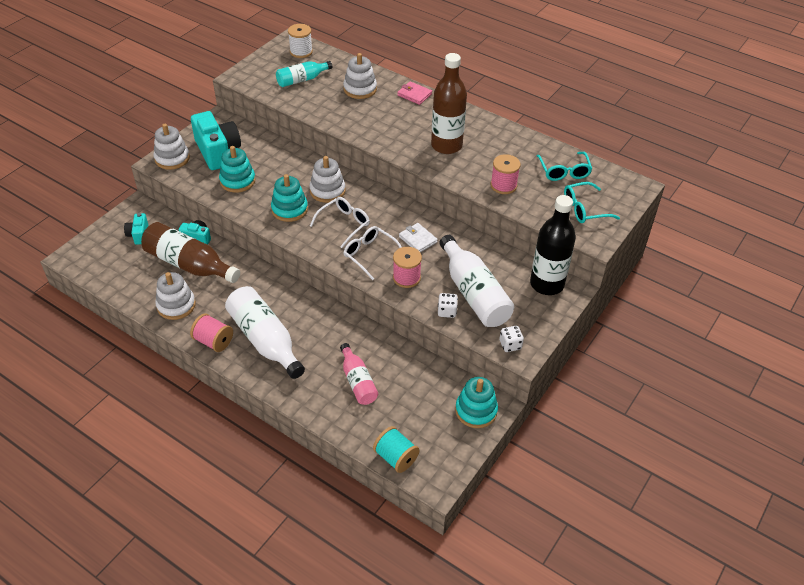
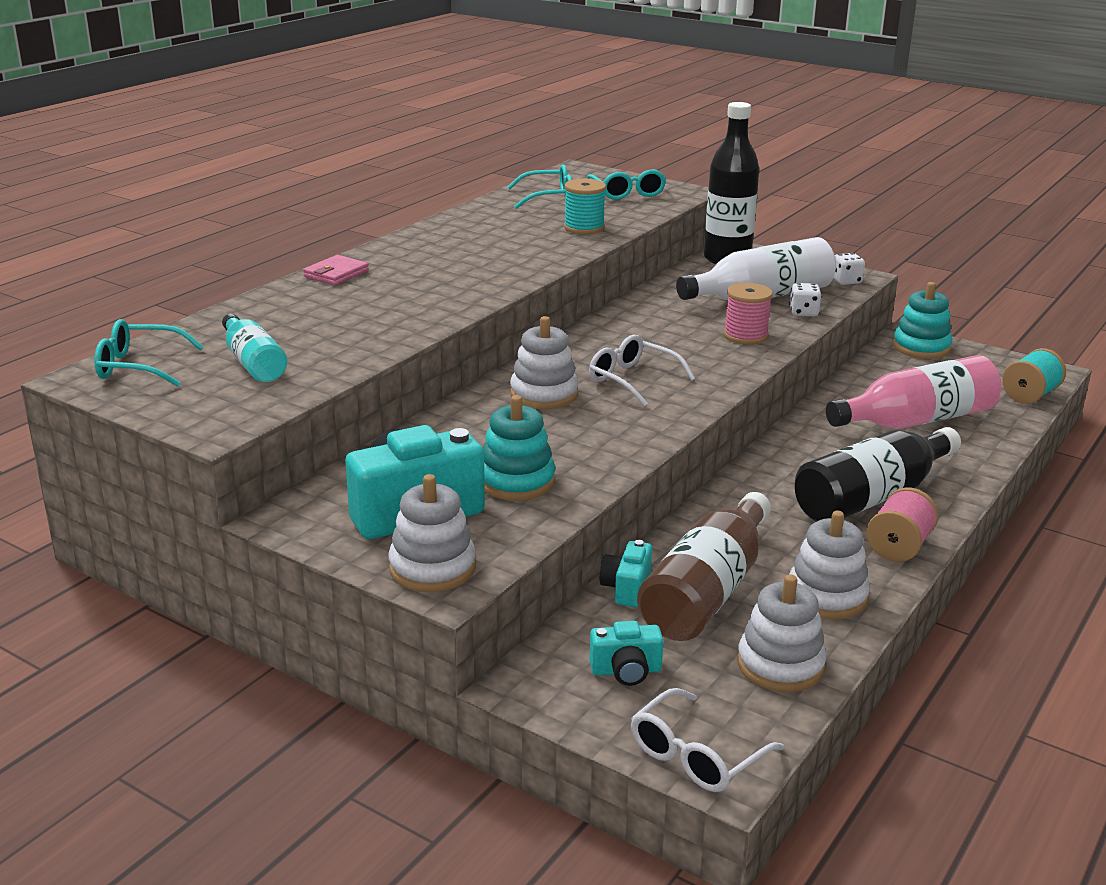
camera: 90 degrees left, 20 degrees down
white bottle [225,286,305,379] -> black bottle [795,427,961,522]
turquoise stacking toy [271,174,308,222] -> none
white spool [288,24,313,58] -> turquoise glasses [94,319,204,387]
pink bottle [340,343,378,405] -> pink bottle [826,355,1001,429], size x1.67
white stacking toy [343,53,377,99] -> white stacking toy moved to [737,575,827,692]
white glasses [343,226,402,280] -> white glasses moved to [631,688,784,792]
white wallet [399,223,438,252] -> none
brown bottle [431,53,467,154] -> none
pink spool [490,154,521,194] -> turquoise spool [564,179,606,234]

